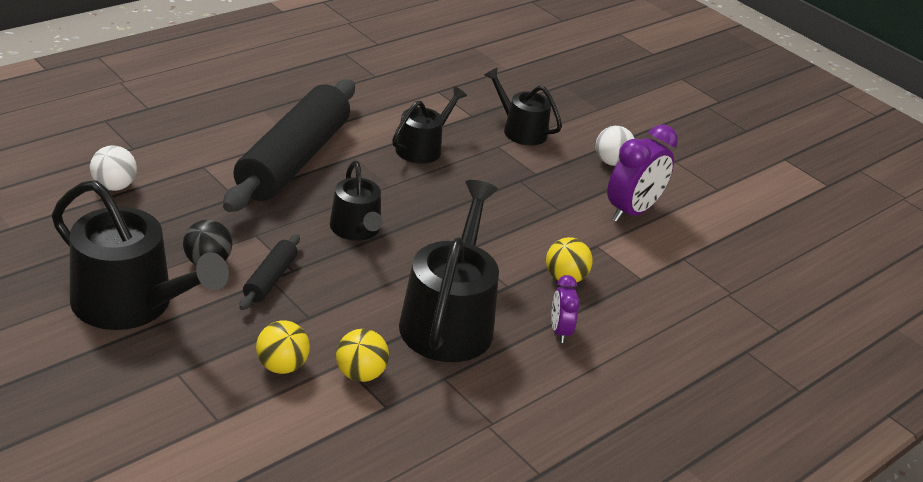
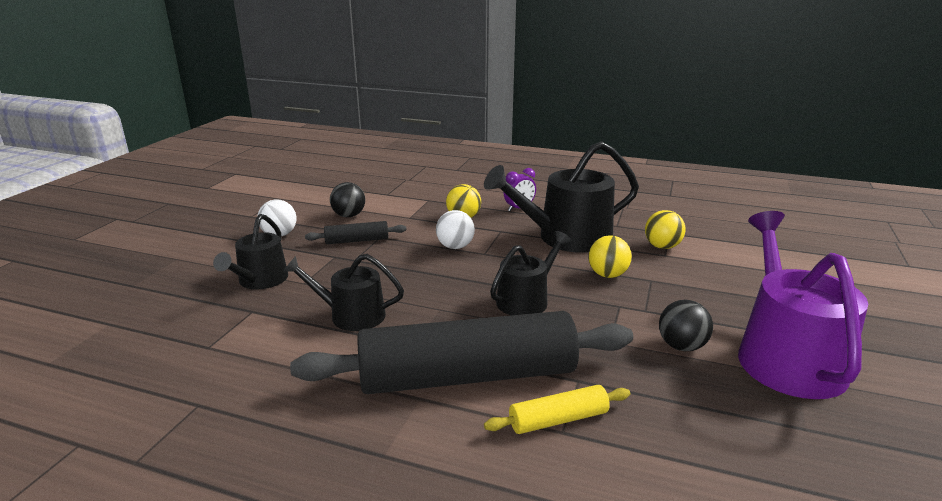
camera: 115 degrees left, 10 degrees down
black watering can [52,180,229,330] -> purple watering can [738,211,868,399]
white ball [90,145,137,191] -> white ball moved to [436,210,475,249]
black rolling pin [239,234,300,310] -> black rolling pin moved to [305,221,406,244]
yellow ball [256,320,310,374] -> yellow ball moved to [588,235,632,278]
purple clock [607,125,678,222] -> black ball [330,182,365,217]
none -> yellow rolling pin [484,385,630,434]

